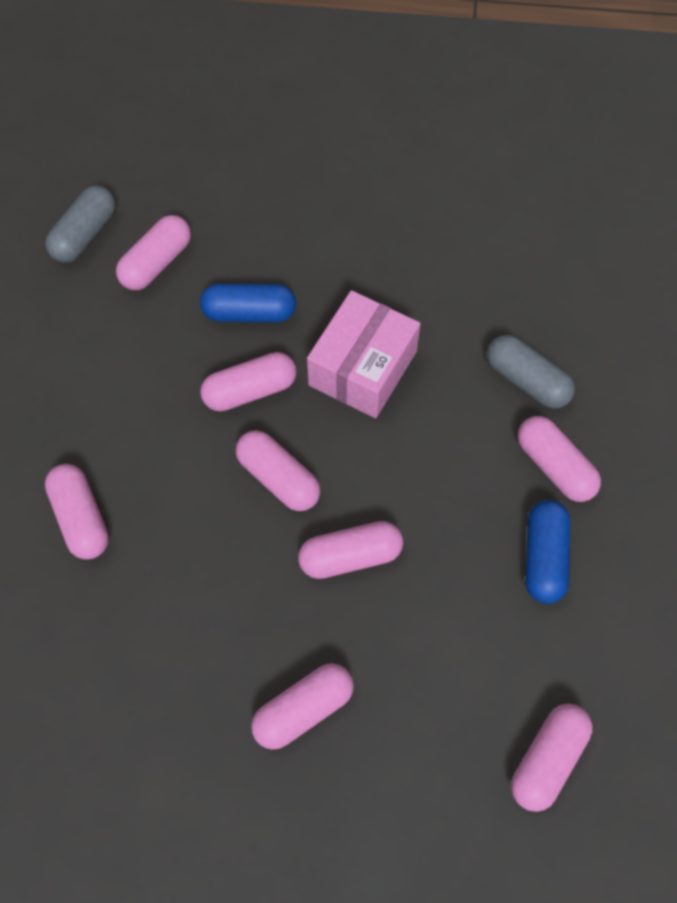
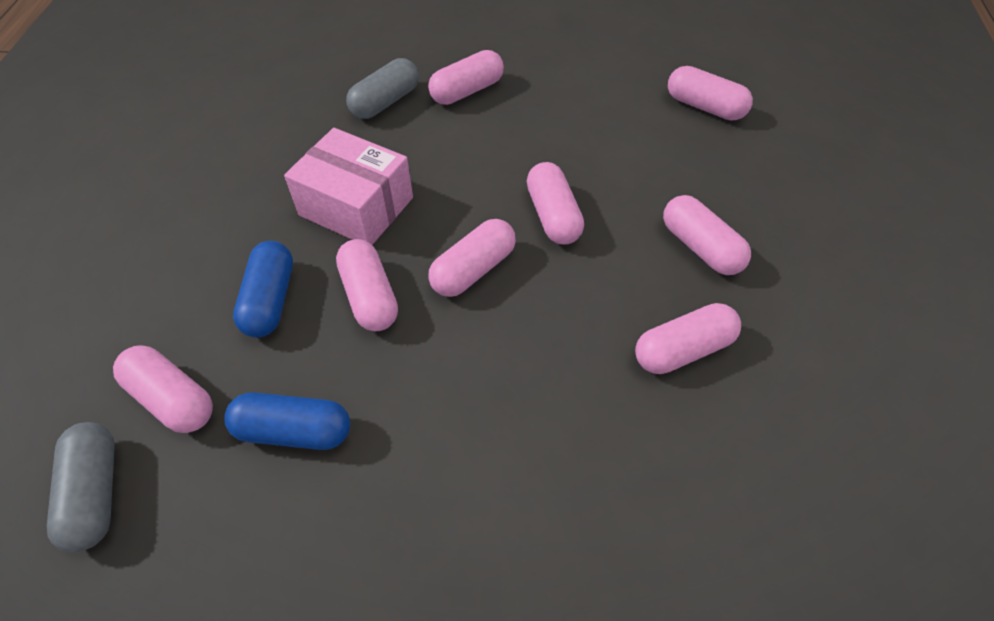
camera: 90 degrees left, 10 degrees down
grey capsule [45,185,116,263] -> grey capsule turned 45 degrees clockwise [47,422,115,552]
pink capsule [45,464,109,560] -> pink capsule moved to [635,303,741,374]
blue capsule [526,500,570,604] -> blue capsule moved to [225,393,350,450]

